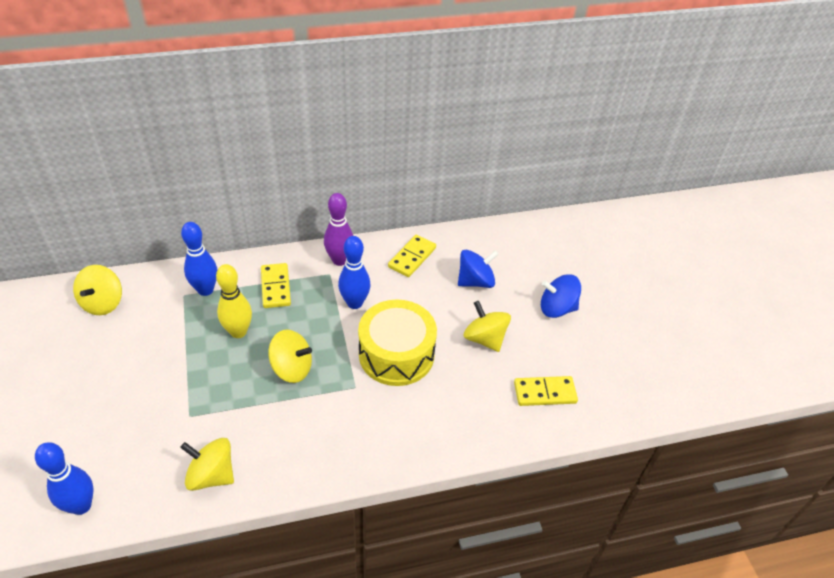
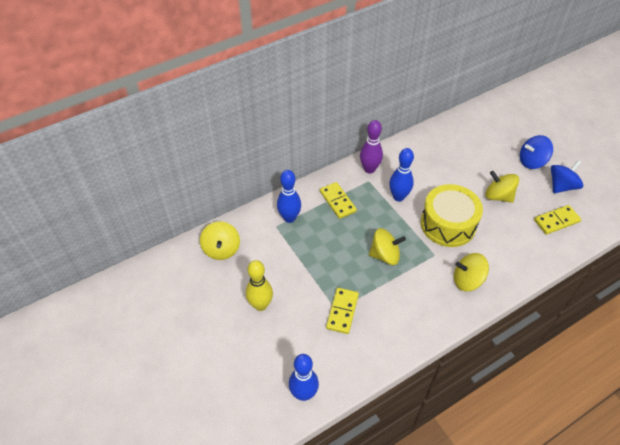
camera: 15 degrees left, 5 degrees up
yellow spinning top [180,438,234,491] -> yellow spinning top moved to [454,253,489,291]
yellow bowling pin [216,264,252,338] -> yellow bowling pin moved to [246,260,273,311]
yellow domino [388,235,436,277] -> yellow domino moved to [326,288,359,334]
blue spinning top [458,250,499,288] -> blue spinning top moved to [551,160,583,193]

